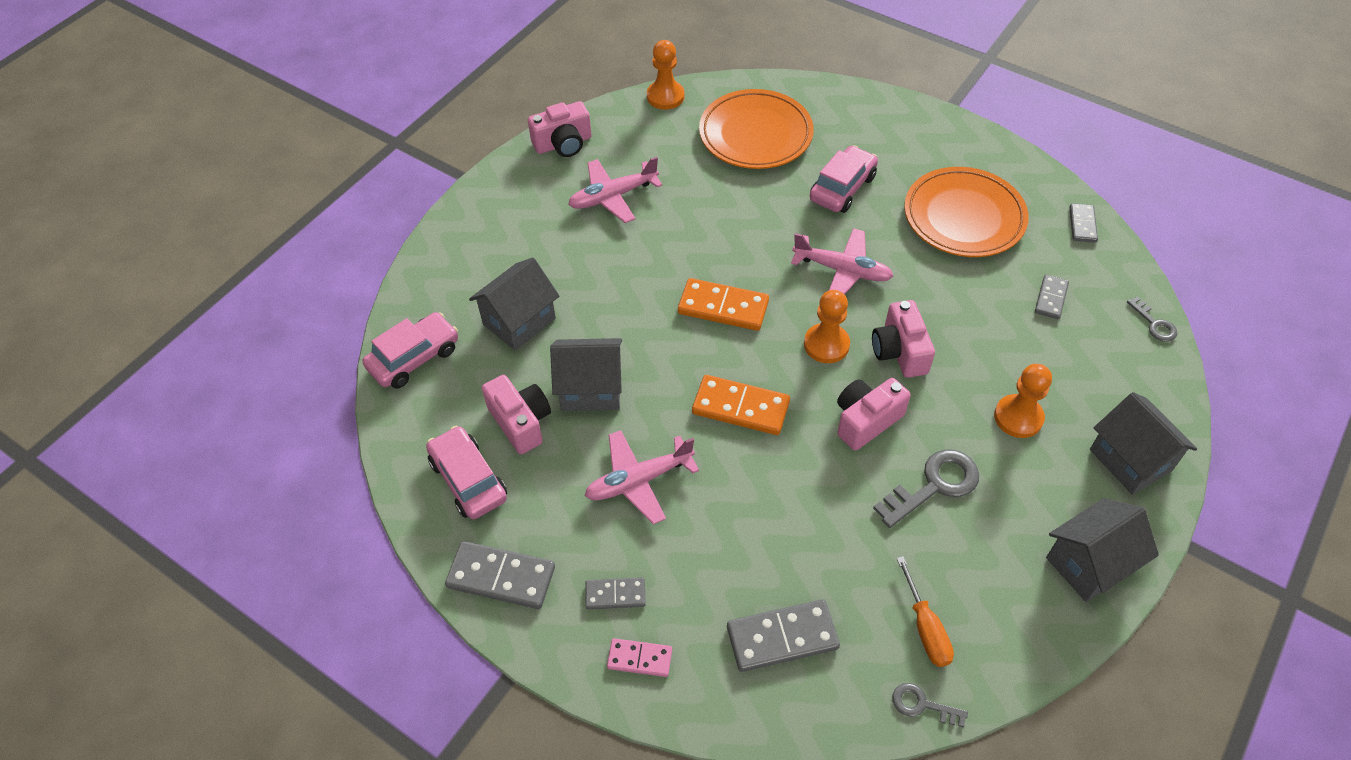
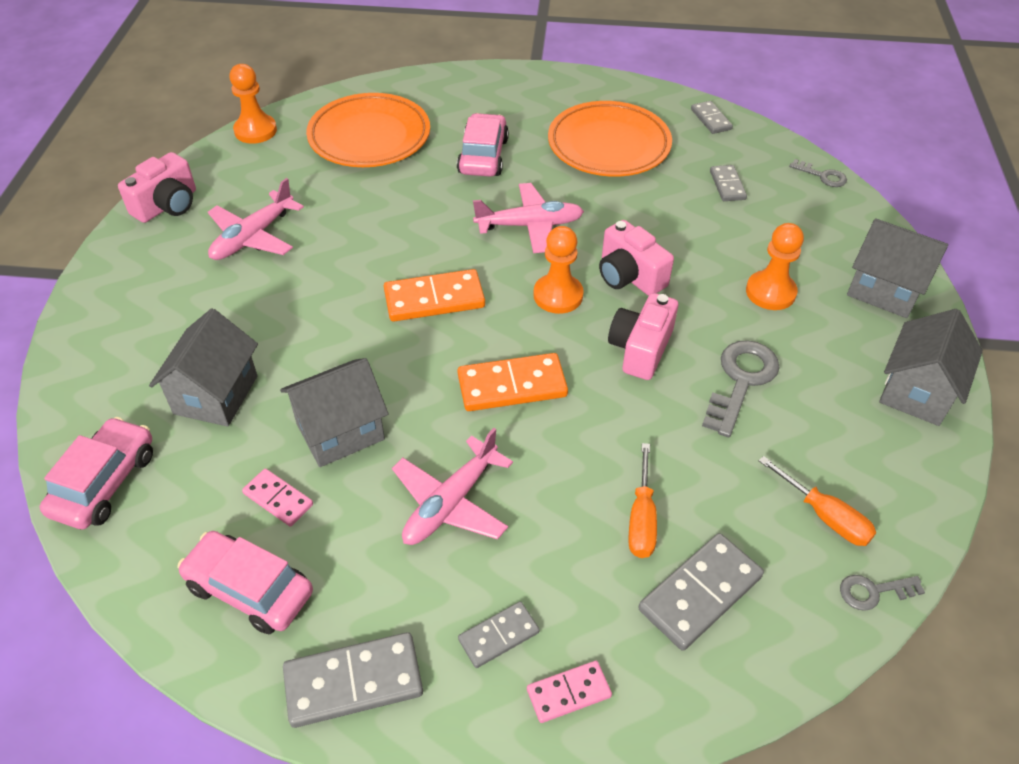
camera: 30 degrees left, 5 degrees down
pink camera [482,375,551,454] -> pink domino [242,469,313,526]
none -> orange screwdriver [629,443,657,558]

